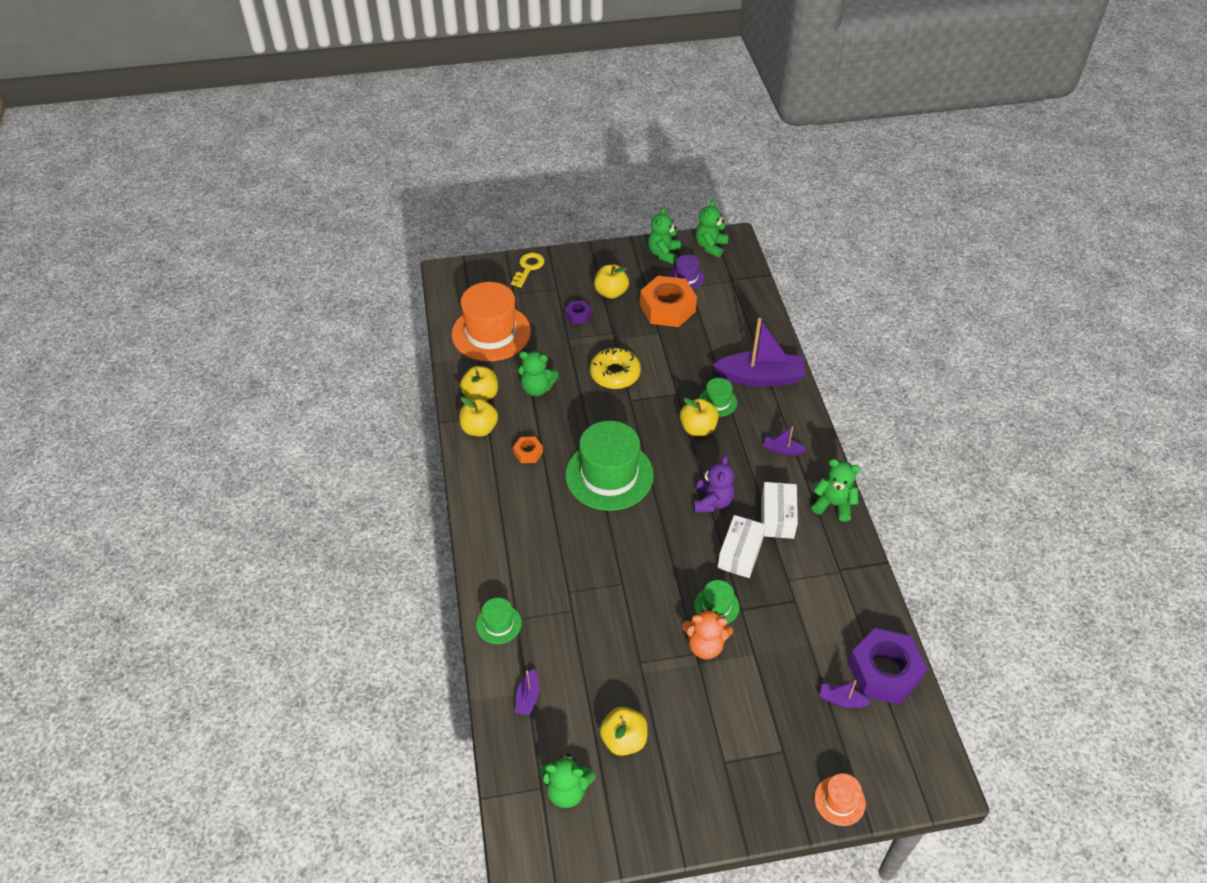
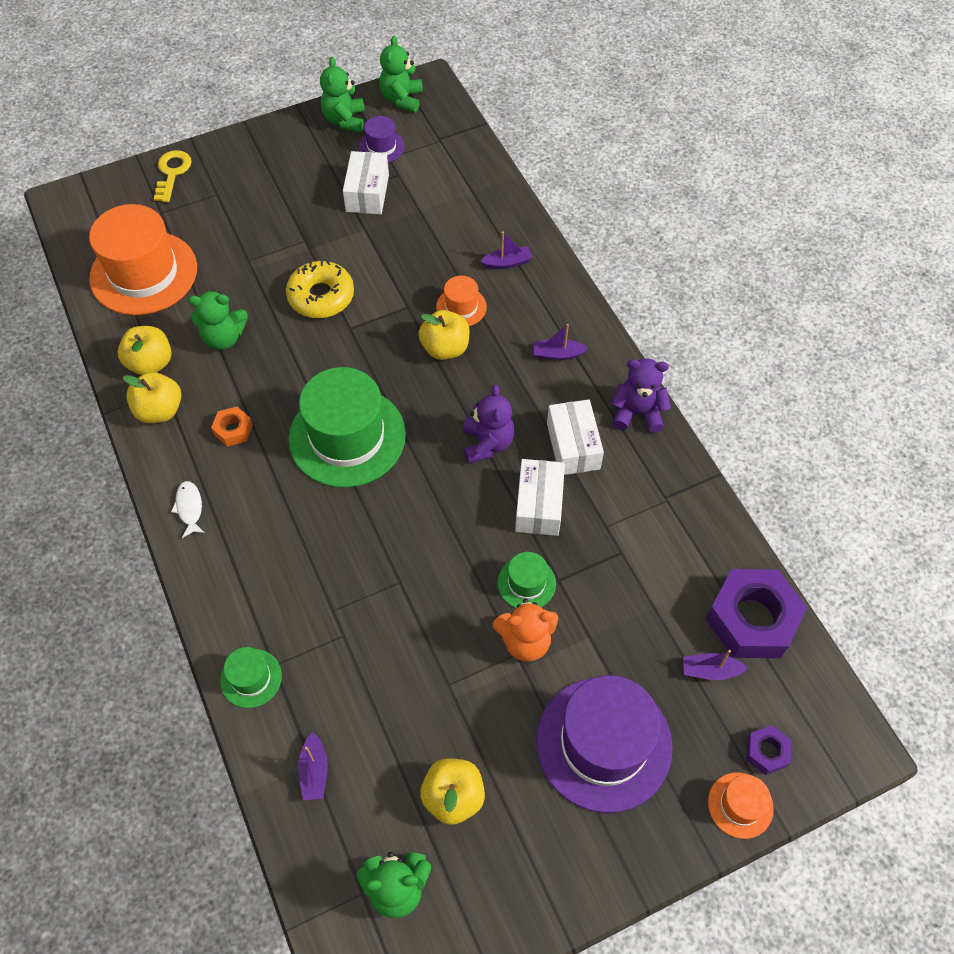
camera: 15 degrees left, 10 degrees up
purple nut [565,300,592,324] -> purple nut moved to [746,725,792,775]
yellow apple [594,264,629,299] -> none
orange nut [640,276,697,327] -> white box [343,151,389,215]
green hat [699,378,737,417] -> orange hat [436,276,487,326]
purple boat [713,318,806,387] -> purple boat [480,231,532,269], size x0.44
green teddy bear [812,459,861,522] -> purple teddy bear [611,358,671,433]
none -> white fish [171,481,205,538]
none -> purple hat [536,675,673,813]

